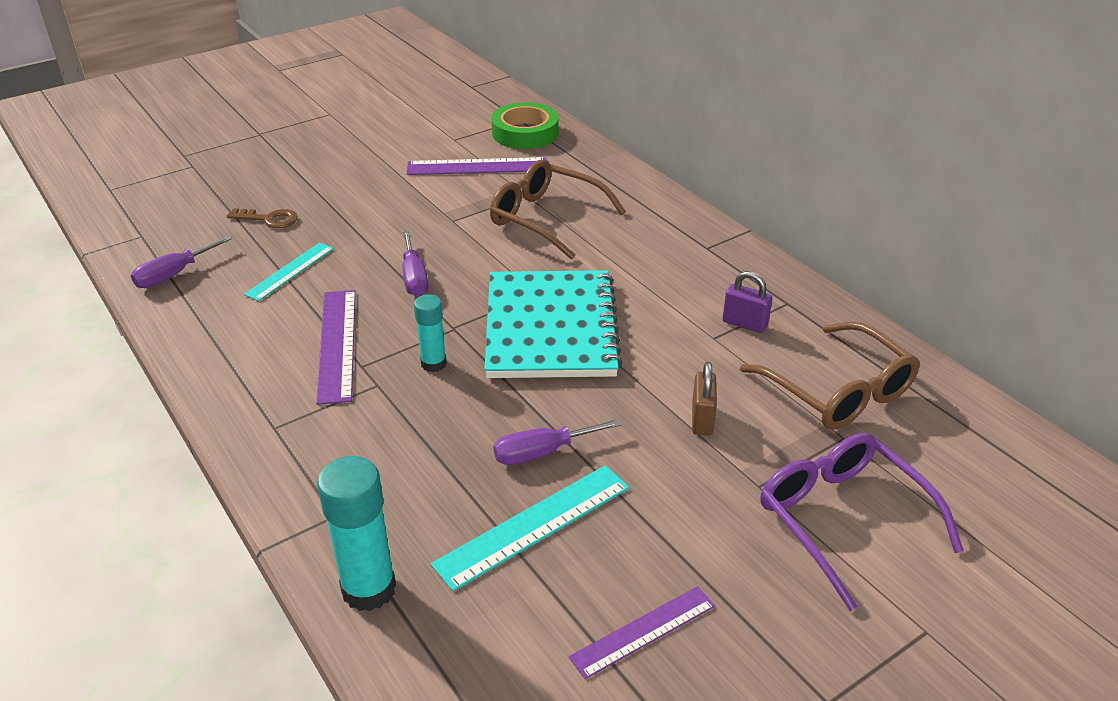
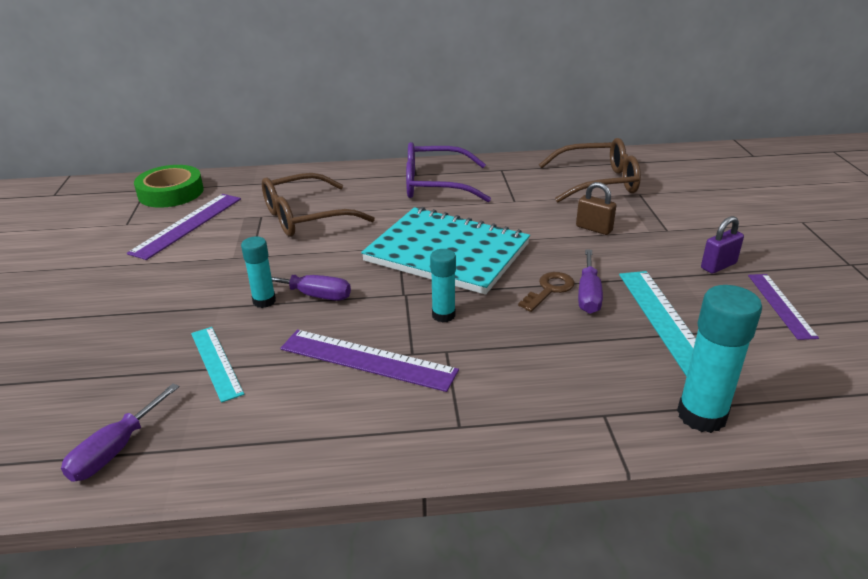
camera: 60 degrees left, 5 degrees down
purple screwdriver [131,236,232,288] -> purple screwdriver turned 45 degrees clockwise [61,383,180,482]
brown key [227,208,298,228] -> brown key moved to [518,272,575,312]
purple padlock [722,271,773,333] -> purple padlock moved to [701,216,744,274]
purple glasses [760,433,964,611] -> purple glasses moved to [406,142,491,202]
none -> turquoise glue stick [241,237,276,308]

